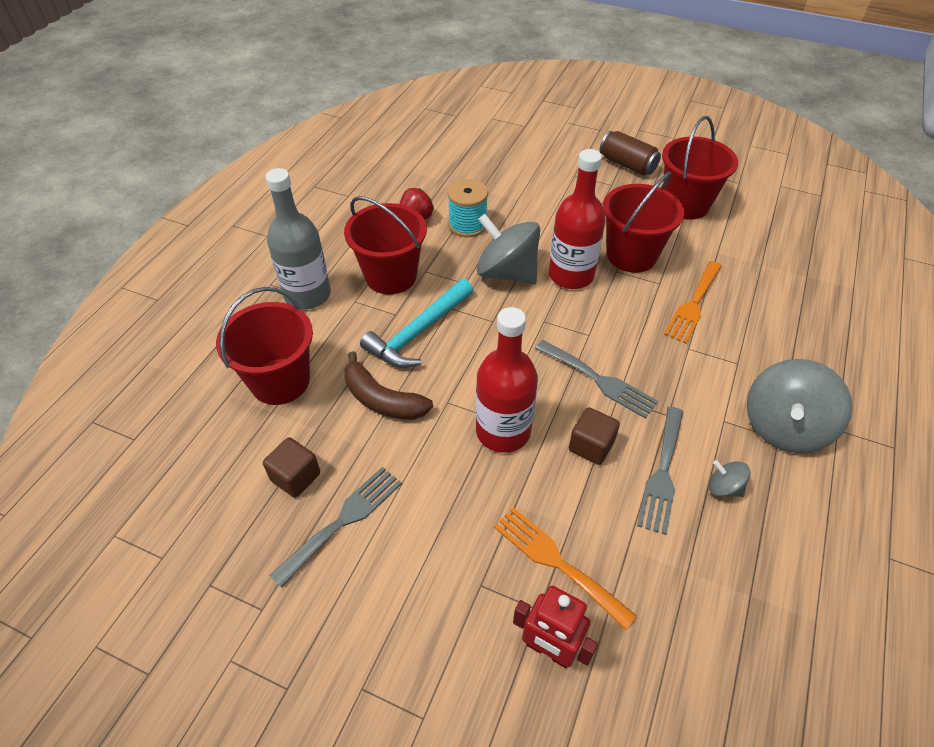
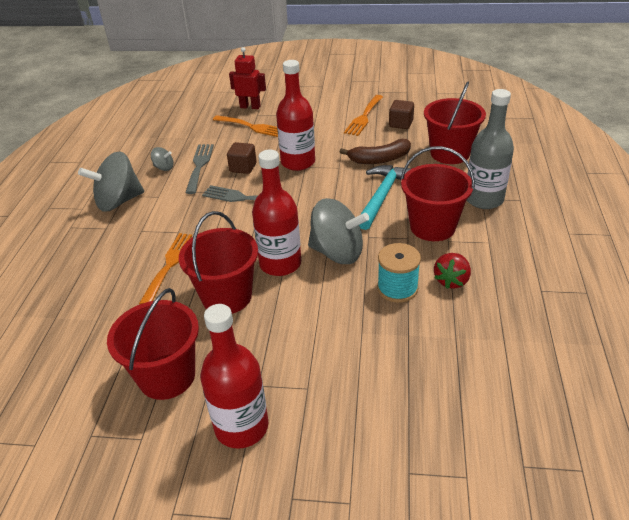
camera: 165 degrees right, 10 degrees down
grey fork [269,467,402,588] -> orange fork [344,95,383,136]
brown banana [344,351,433,420] -> brown banana turned 150 degrees clockwise [340,139,411,164]
brown can [600,131,661,175] -> red bottle [200,304,268,449]
grey spinning top [747,359,852,453] -> grey spinning top turned 135 degrees counterclockwise [78,151,144,212]

